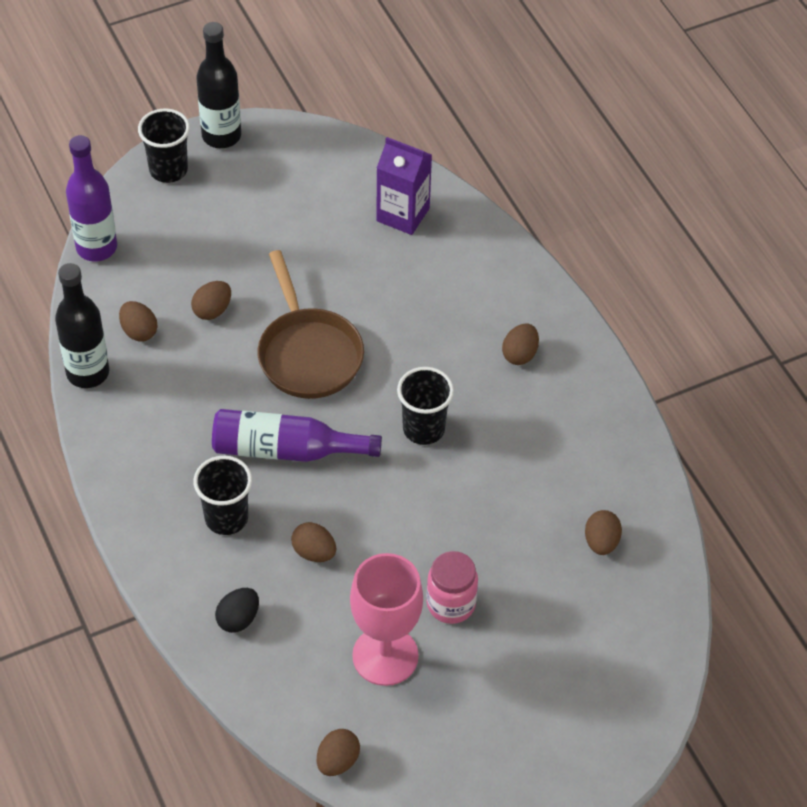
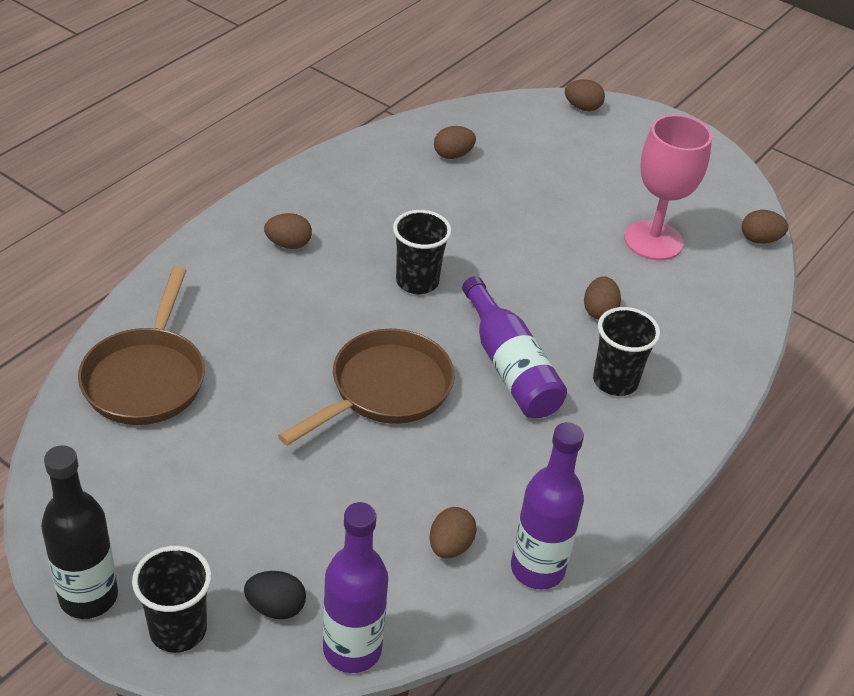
camera: 120 degrees left, 10 degrees down
black bottle [55,263,109,388] -> purple bottle [511,422,584,589]
brown egg [191,281,231,320] -> brown egg moved to [565,79,605,111]
black egg [215,588,259,633] -> black egg moved to [244,571,306,619]
purple carton [376,137,432,235] -> brown pan [78,266,205,425]
pink jar [426,551,478,624] -> none

